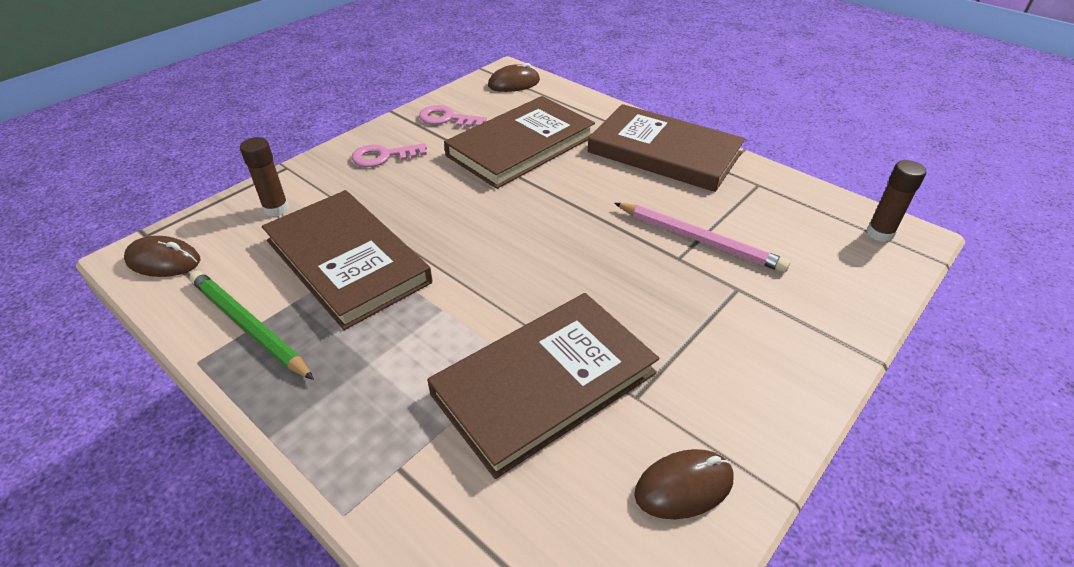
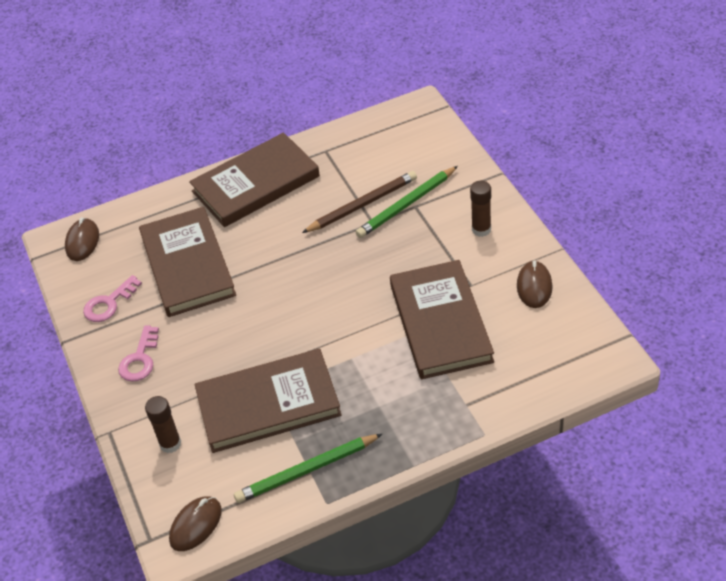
camera: 60 degrees left, 5 degrees up
pink pencil [614,203,790,273] -> brown pencil [302,171,417,233]
brown glue stick [866,160,926,242] -> brown glue stick moved to [470,181,491,237]
none -> green pencil [356,166,458,238]

